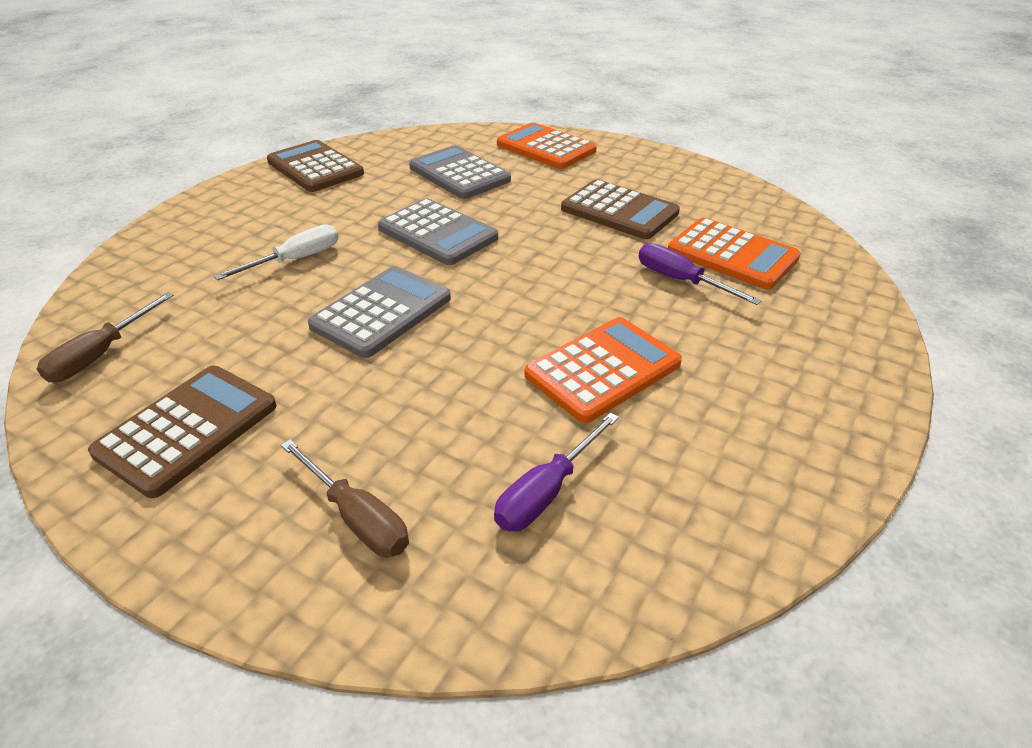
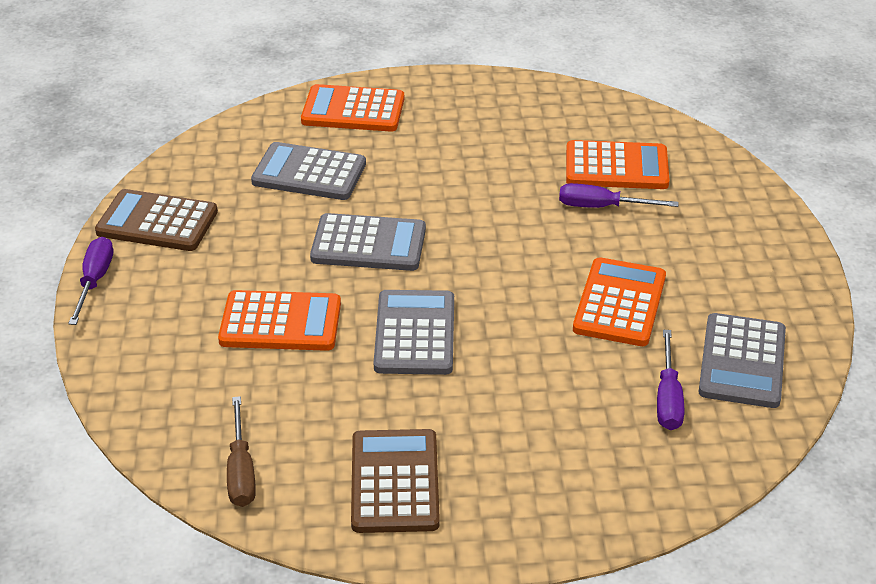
camera: 35 degrees left, 0 degrees up
white screwdriver [214,224,338,280] -> orange calculator [218,290,341,351]
brown screwdriver [281,439,409,557] -> none
brown calculator [561,179,680,239] -> none
none -> purple screwdriver [68,237,113,325]
none -> grey calculator [698,313,786,408]

